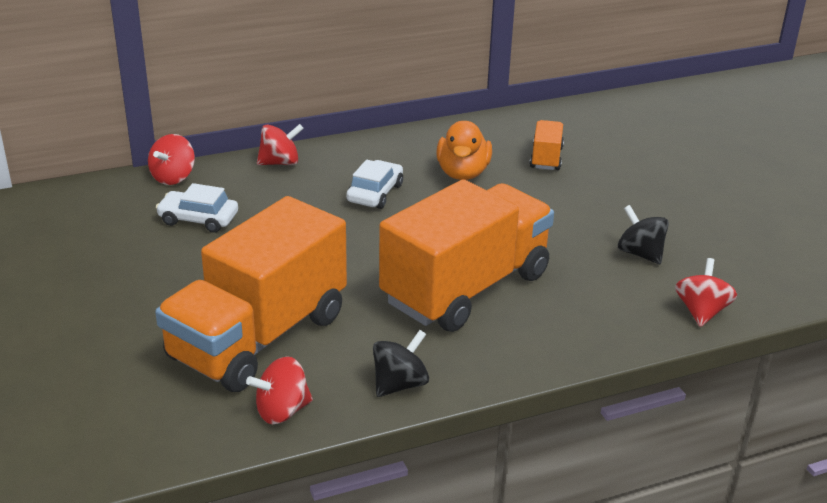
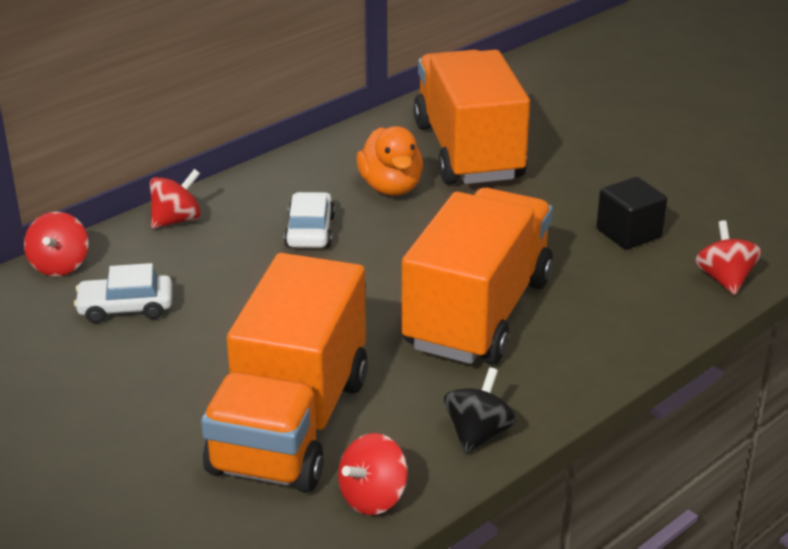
camera: 20 degrees left, 0 degrees up
orange truck [529,120,564,170] -> orange truck [413,50,530,184], size x2.36
black spinning top [618,205,669,264] -> black cube [596,177,667,250]

